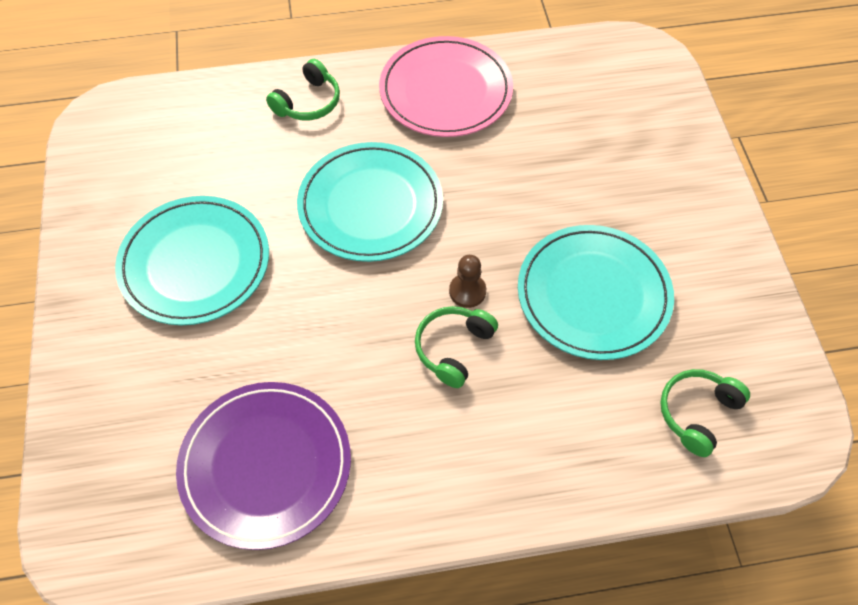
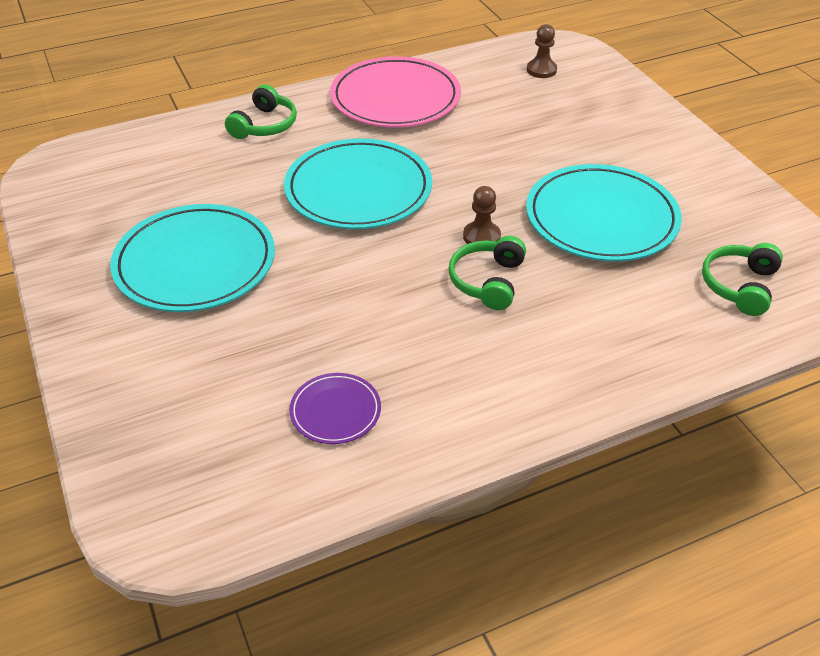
camera: 15 degrees left, 15 degrees down
purple plate [176,382,351,550] -> purple plate [289,373,381,444], size x0.48
none -> brown pawn [527,24,557,78]

